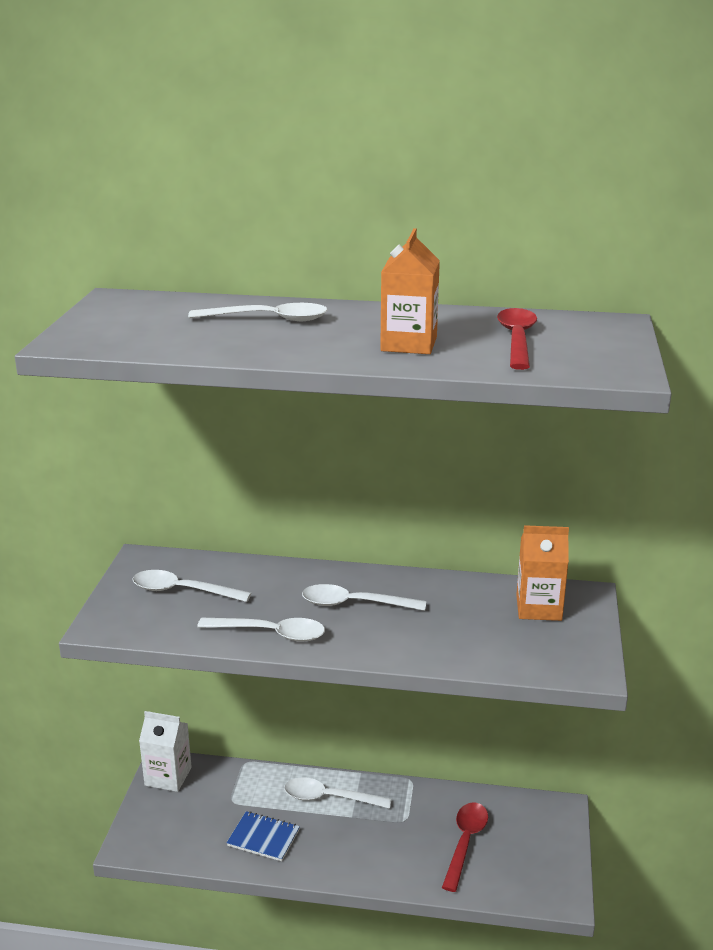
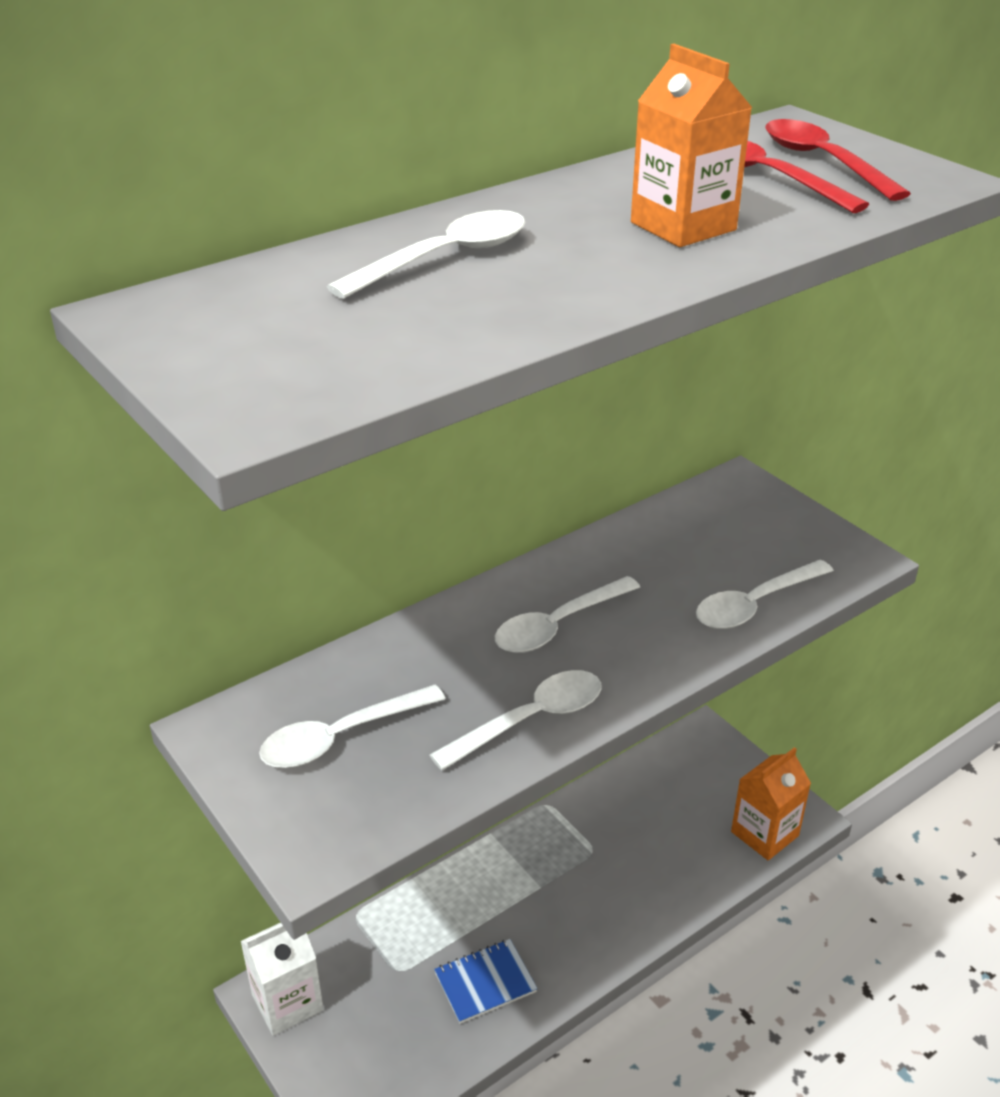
camera: 45 degrees left, 10 degrees up
white spoon [284,777,392,809] -> white spoon moved to [696,560,834,629]
red spoon [442,802,488,892] -> red spoon moved to [766,119,911,201]
orange carton [516,525,569,621] -> orange carton moved to [731,747,811,860]

